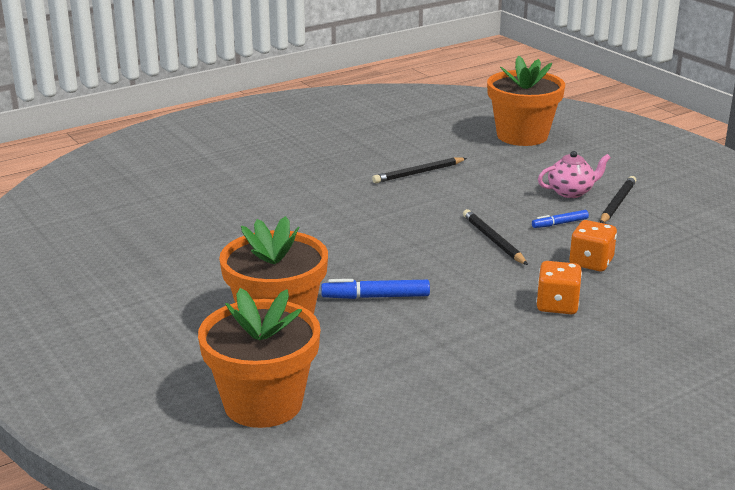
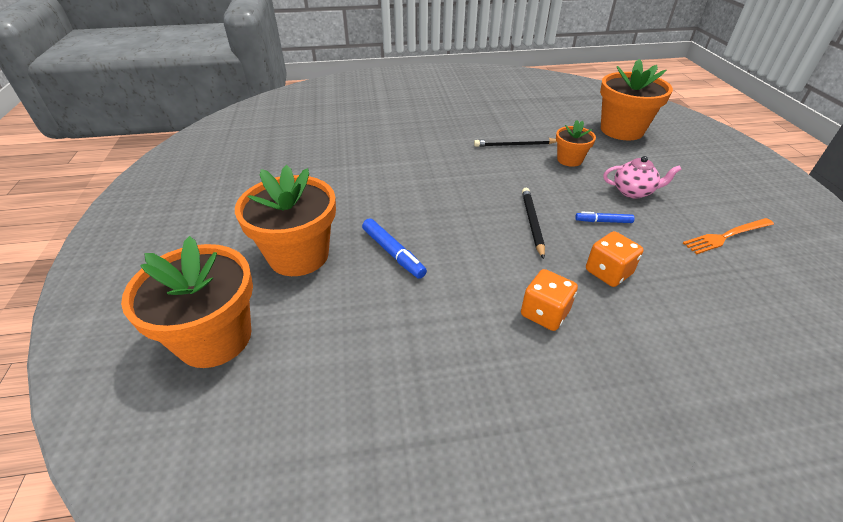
camera: 25 degrees right, 15 degrees up
blue marker [321,279,430,299] -> blue marker turned 150 degrees counterclockwise [362,218,427,279]
black pencil [600,176,636,223] -> none
none -> orange flower pot [556,120,596,167]
none -> orange fork [683,218,774,254]

